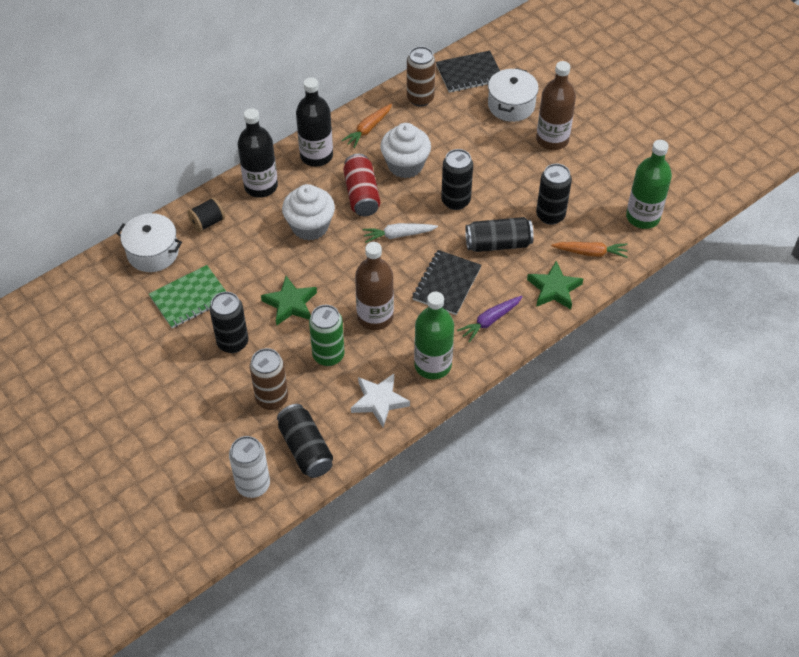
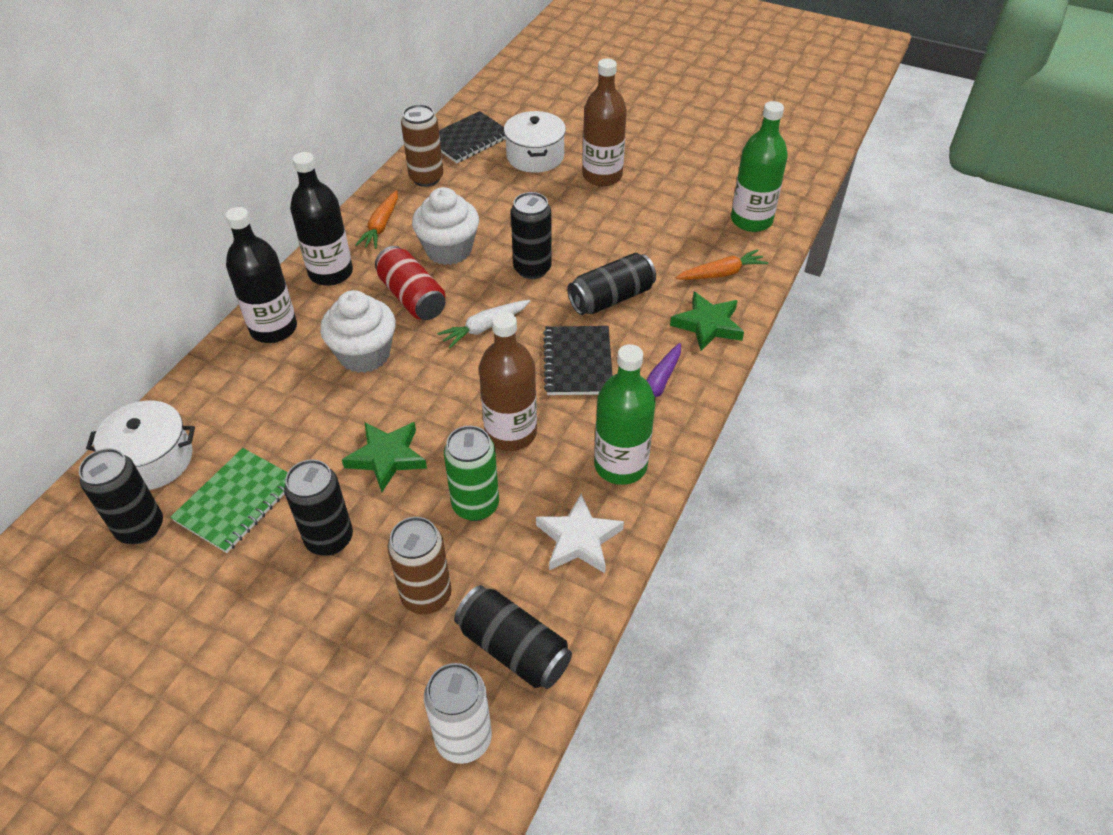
camera: 25 degrees left, 5 degrees down
black spool [187,197,225,232] -> none
black can [536,164,572,225] -> black can moved to [79,448,163,544]

